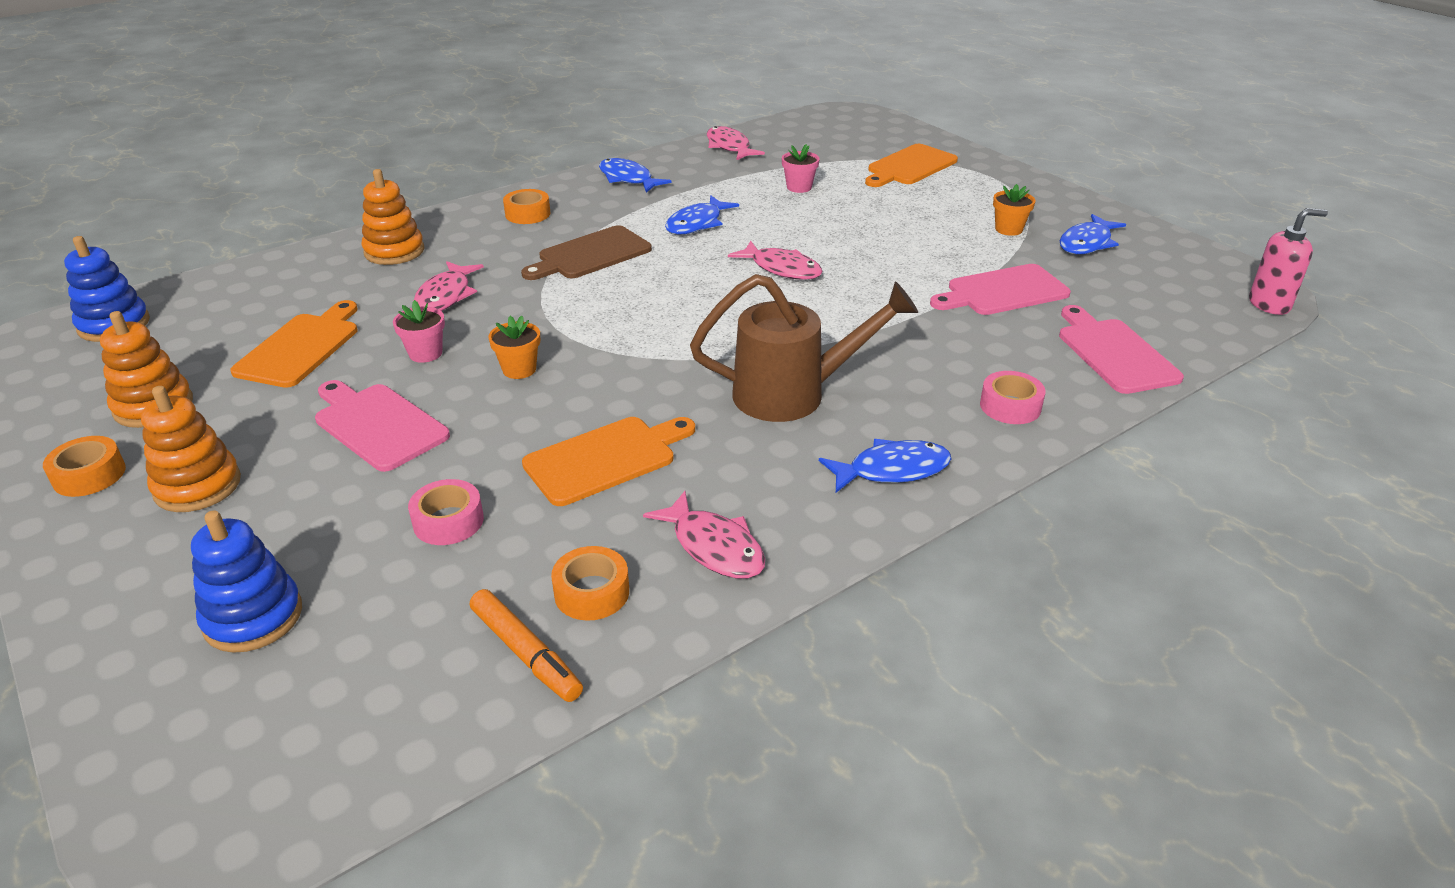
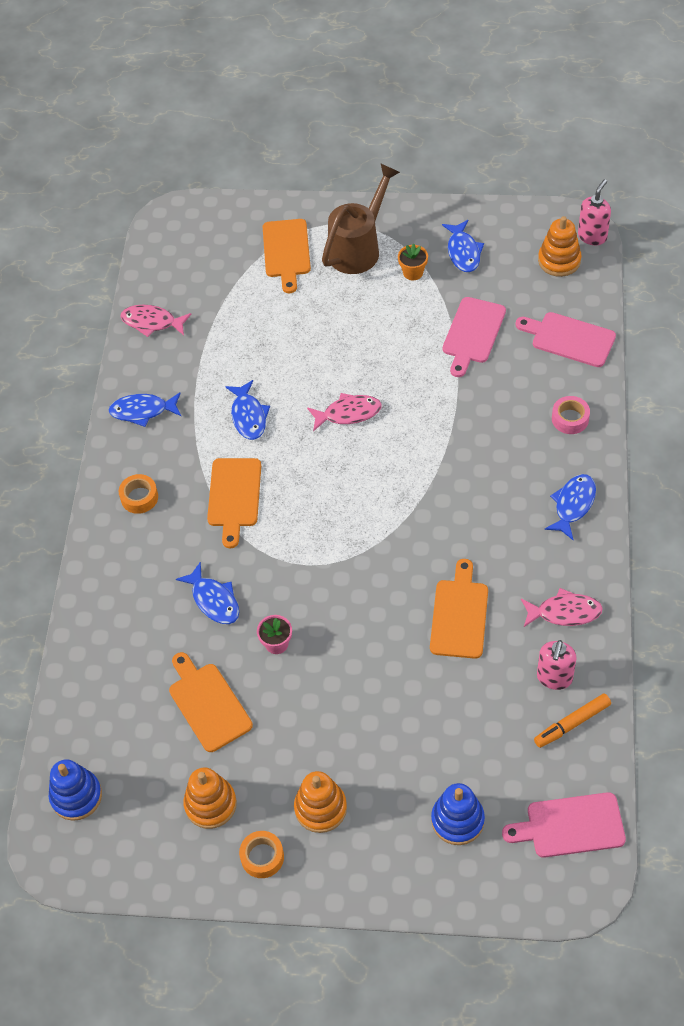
camera: 45 degrees left, 20 degrees up
pink cutting board [315,380,450,472] -> pink cutting board moved to [502,792,626,858]
orange stacking toy [361,169,425,265] -> orange stacking toy moved to [538,216,581,277]
pink tape [408,479,484,545] -> none
pink fish [414,261,484,311] -> blue fish [176,562,239,624]
orange marker [470,589,583,702] -> orange marker turned 150 degrees clockwise [534,694,611,748]
orange flower pot [488,316,540,379] -> none
brown cutting board [521,225,652,280] -> orange cutting board [207,458,261,548]
orange tape [551,546,629,621] -> pink soap dispenser [537,640,577,690]
brown watering can [690,274,918,422] -> brown watering can moved to [322,164,400,274]
pink flower pot [782,144,820,193] -> none

